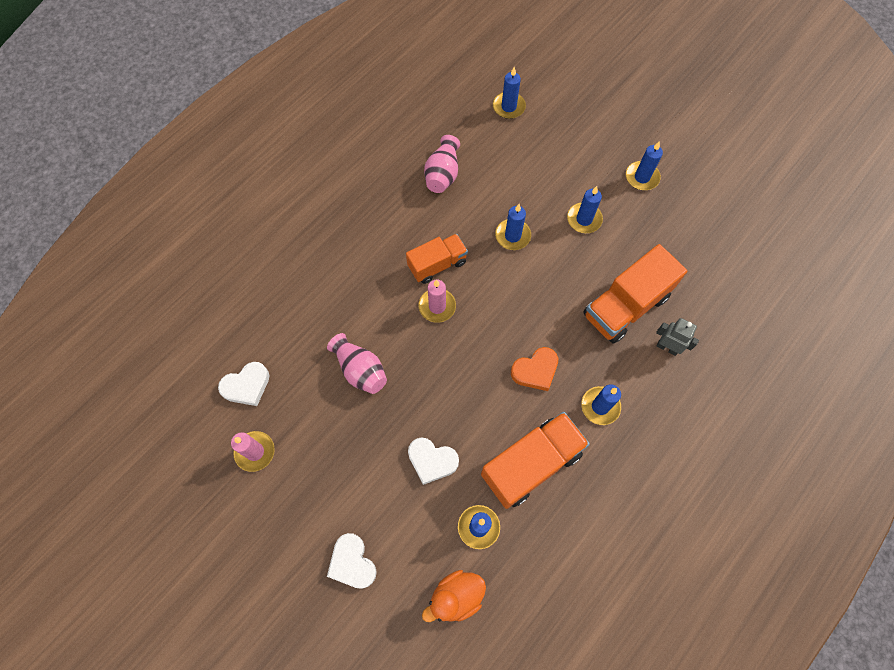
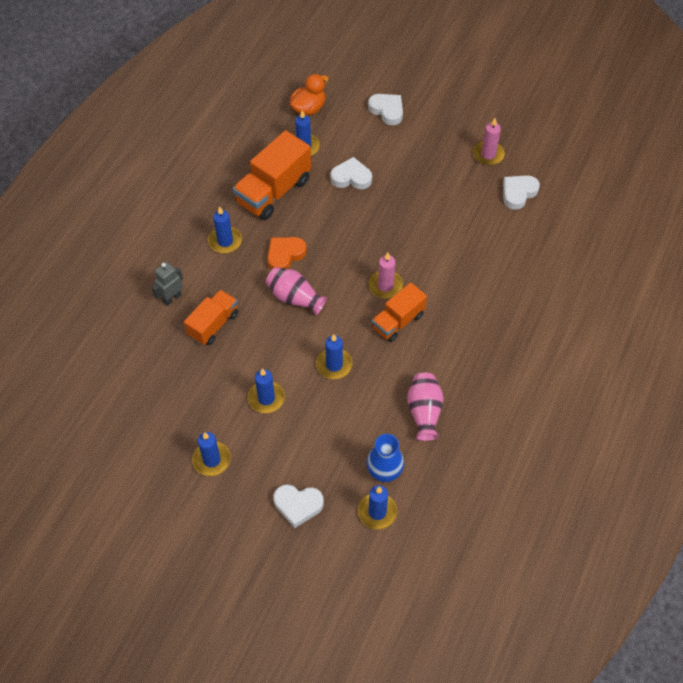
camera: 165 degrees right, 10 degrees down
pink vase [327,333,387,394] -> pink vase moved to [266,267,327,315]
orange truck [583,244,687,344] -> orange truck [184,289,238,345], size x0.63
grey robot [656,318,699,356] -> grey robot turned 120 degrees clockwise [152,262,183,306]
none -> white heart [273,484,324,528]
none -> blue vase [366,434,404,482]

